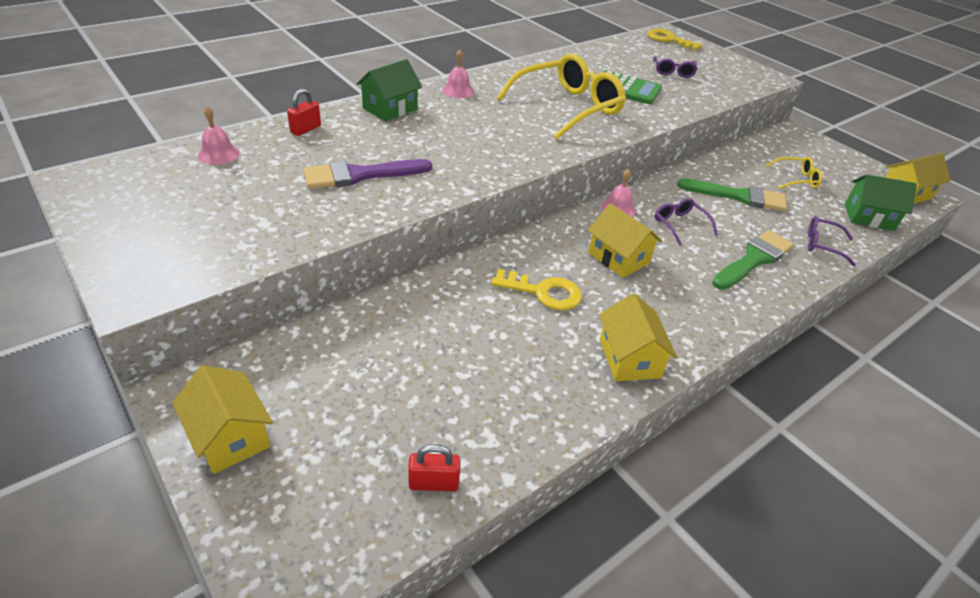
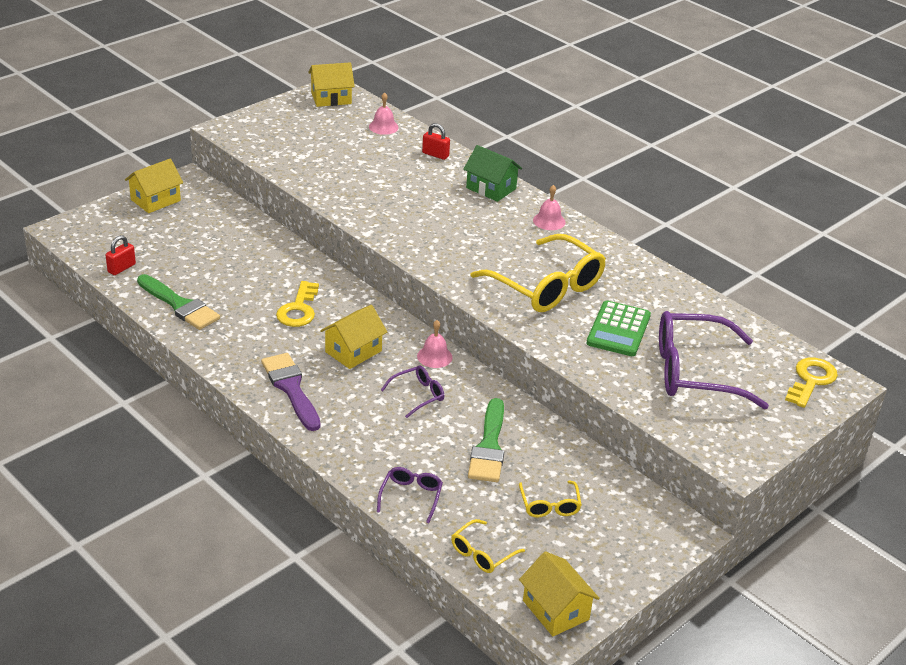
camera: 85 degrees right, 5 degrees down
purple brush [304,159,432,189] -> purple brush moved to [261,353,320,431]
red padlock [408,444,460,491] -> red padlock turned 45 degrees clockwise [106,235,136,275]
yellow house [599,293,678,381] -> yellow house moved to [308,62,355,107]
purple glasses [653,56,697,78] -> purple glasses [659,311,769,409], size x2.15
green brush [712,230,794,290] -> green brush moved to [137,274,220,330]
green house [845,174,917,231] -> yellow glasses [451,519,525,573]

